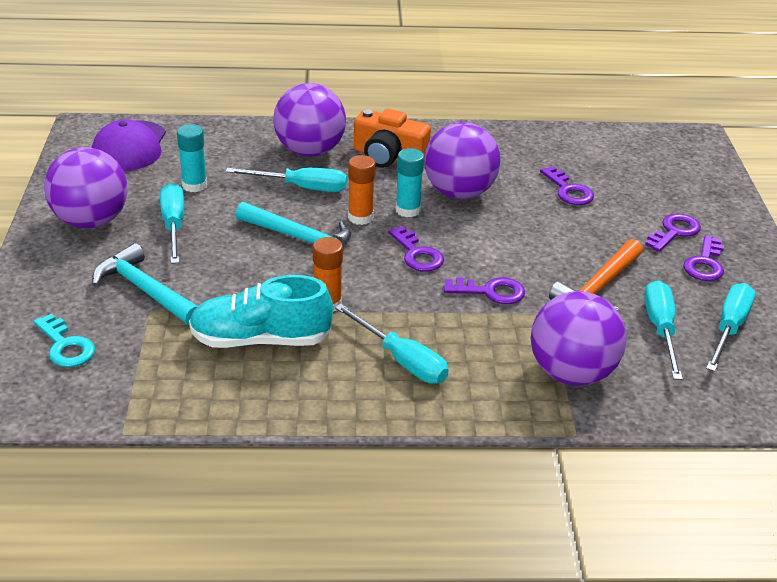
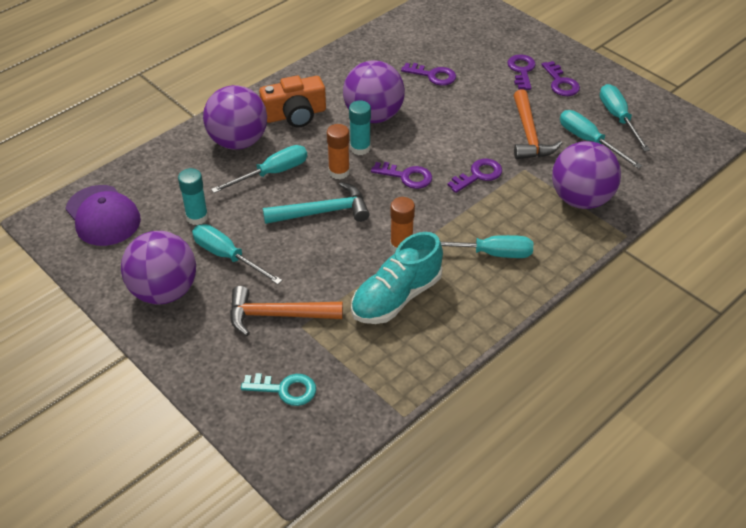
camera: 40 degrees left, 10 degrees up
turquoise hammer [92,243,198,325] -> orange hammer [230,286,343,336]

